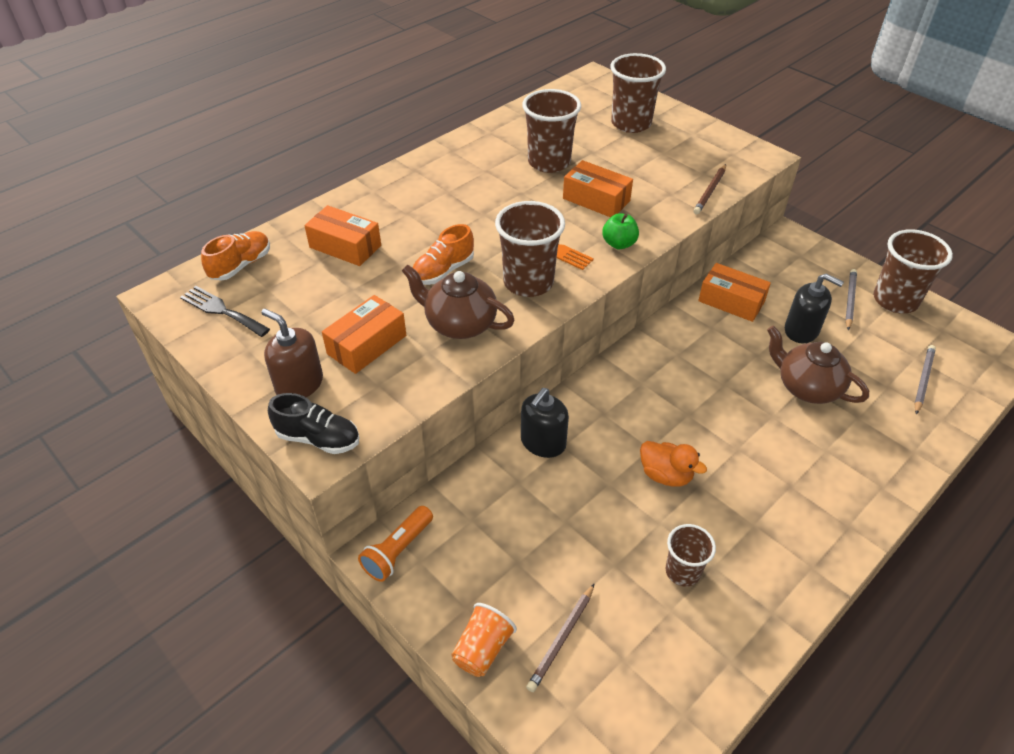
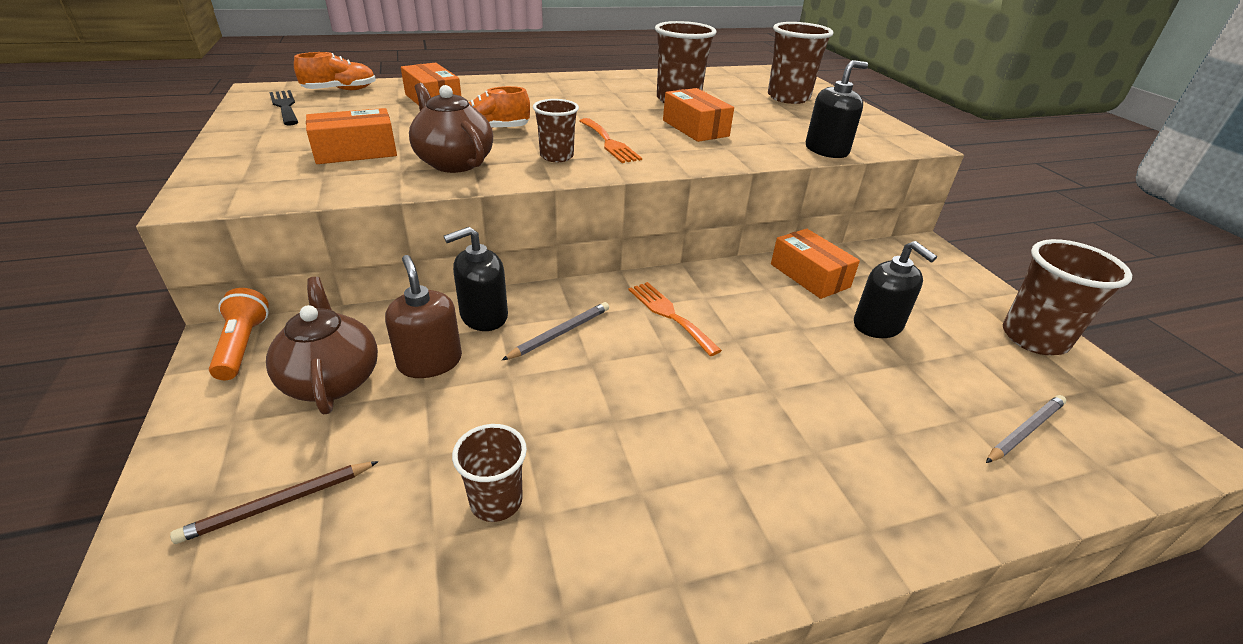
camera: 25 degrees right, 10 degrees down
brown soap dispenser [261,309,323,397] -> brown soap dispenser moved to [385,255,462,378]
black shoe [268,393,360,454] -> none
orange flashlight [358,506,433,582] -> orange flashlight turned 105 degrees clockwise [209,288,269,380]
orange cup [451,603,517,677] -> none
brown cup [495,201,565,297] -> brown cup [533,99,579,162], size x0.59
green apple [602,213,639,249] -> none
orange duck [640,441,707,487] -> none
brown pencil [693,164,726,214] -> black soap dispenser [806,60,868,158]
brown teapot [767,325,869,404] -> brown teapot moved to [266,277,378,414]
grey pencil [845,269,857,330] -> grey pencil moved to [502,302,609,360]
none -> orange fork [629,282,722,356]

